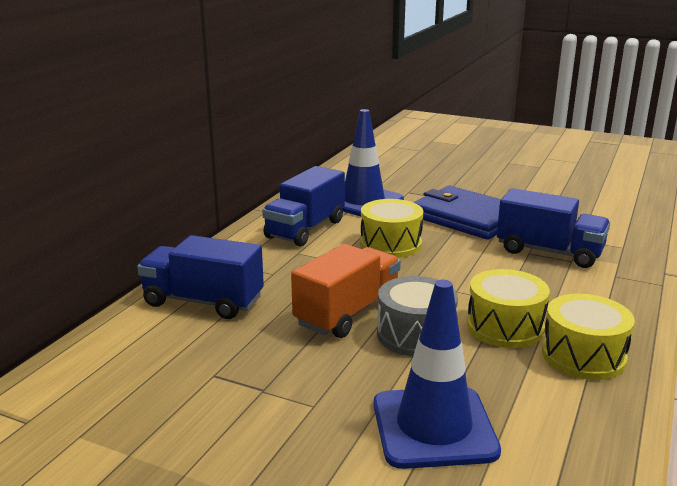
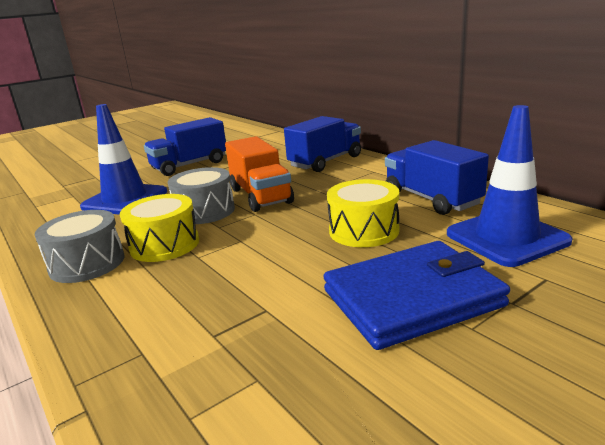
camera: 120 degrees right, 0 degrees up
blue truck [497,188,610,268] -> blue truck moved to [144,117,226,176]
yellow drum [542,294,635,380] -> grey drum [35,210,125,283]

